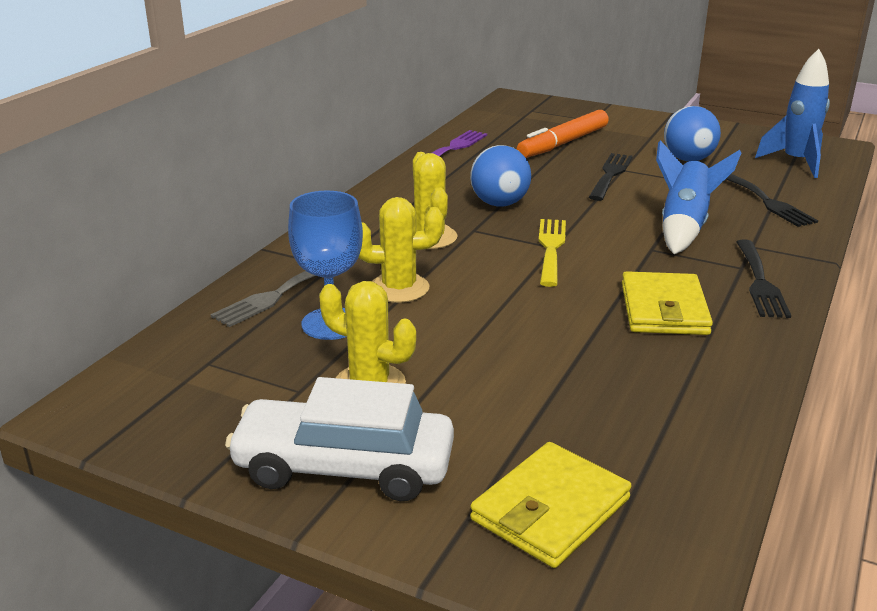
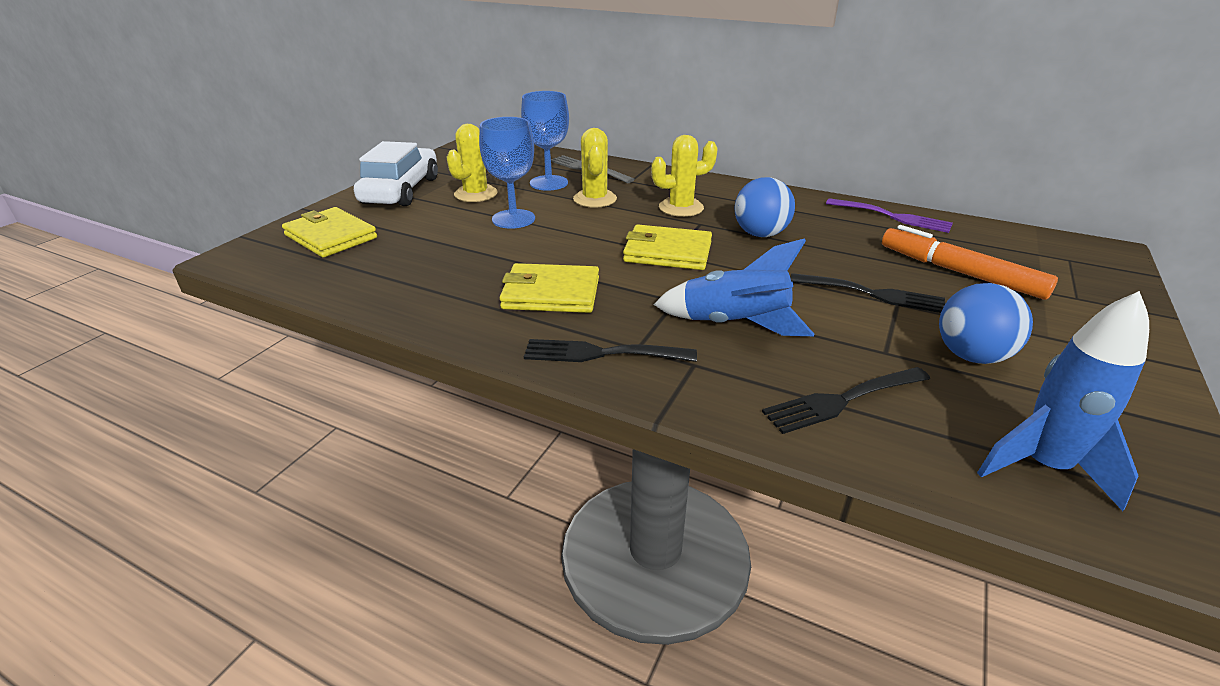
camera: 90 degrees right, 5 degrees up
yellow fork [538,219,566,287] -> yellow wallet [623,224,712,270]
none -> blue goblet [479,117,535,229]

